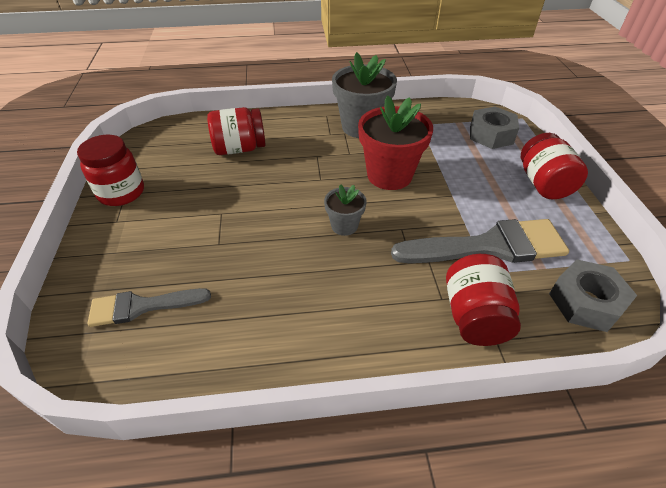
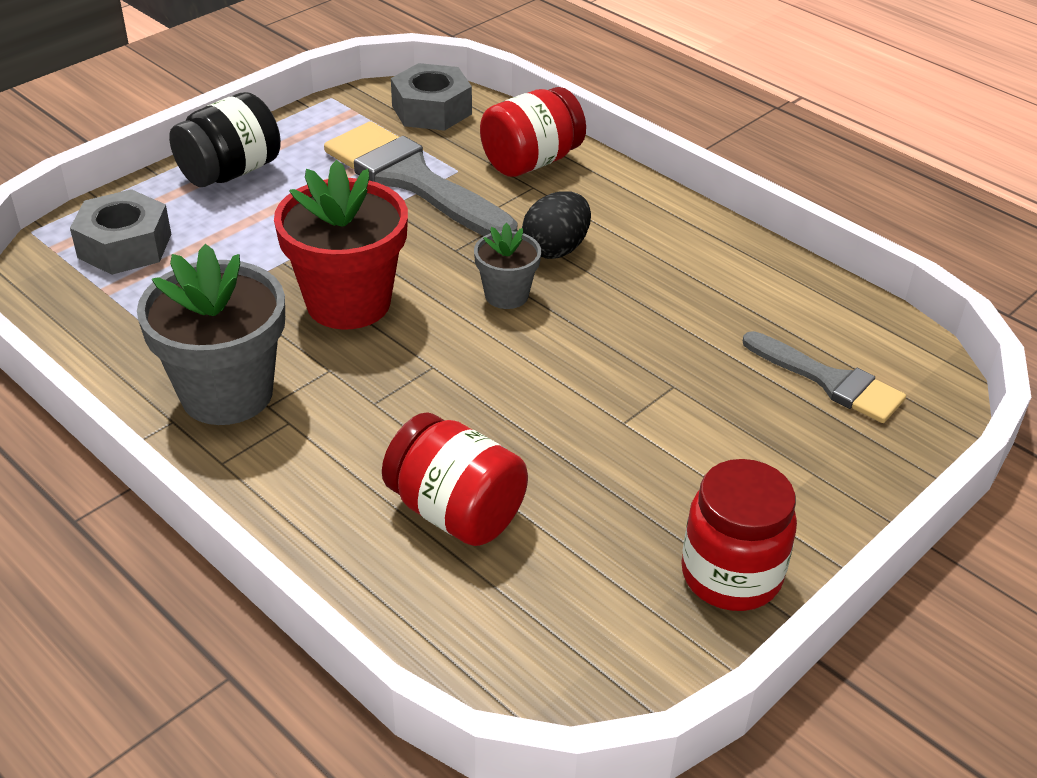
camera: 130 degrees left, 5 degrees down
red jar [521,133,588,199] -> black jar [169,92,281,187]
none -> black egg [522,191,591,259]

